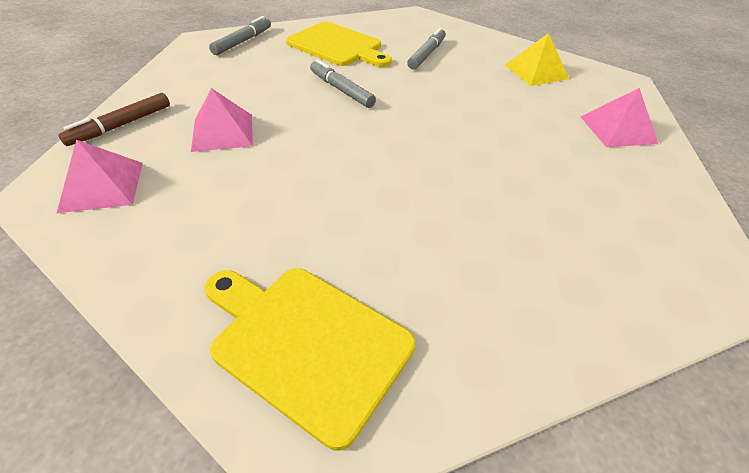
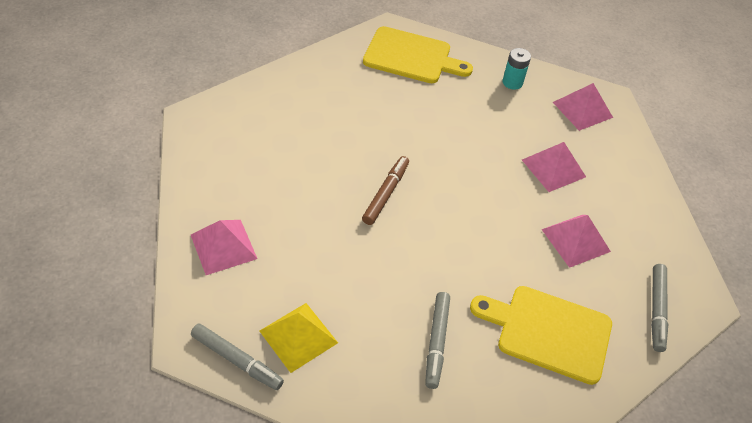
camera: 160 degrees right, 5 degrees up
brown marker [58,93,170,146] -> brown marker moved to [362,156,409,225]
grey marker [310,59,376,108] -> grey marker moved to [191,324,284,390]
none -> turquoise battery [503,48,531,90]
none -> pink pyramid [541,215,611,268]

